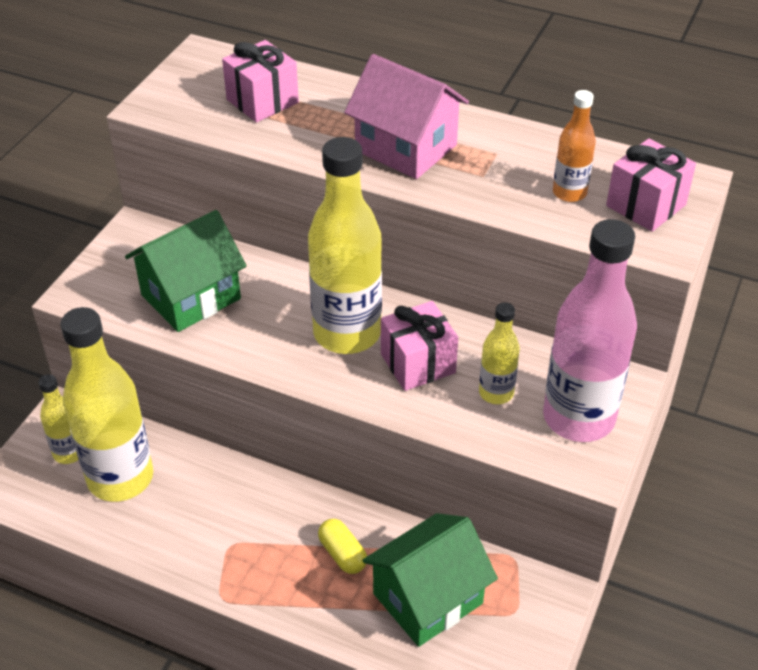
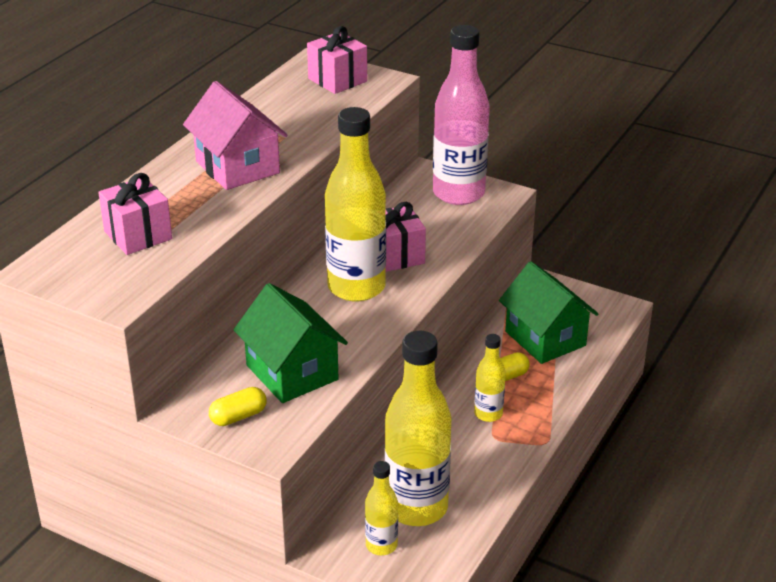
camera: 85 degrees left, 10 degrees down
pink house [344,54,469,179] -> pink house turned 75 degrees counterclockwise [183,81,287,190]
yellow bottle [479,302,520,404] -> yellow bottle moved to [474,334,506,422]
orange bottle [553,90,596,202] -> none
none -> yellow capsule [209,387,267,426]

